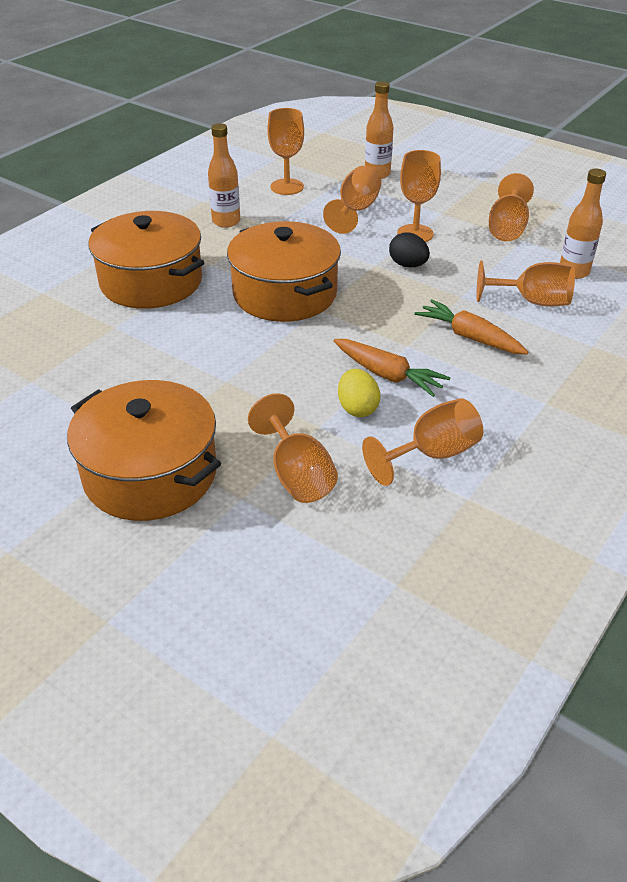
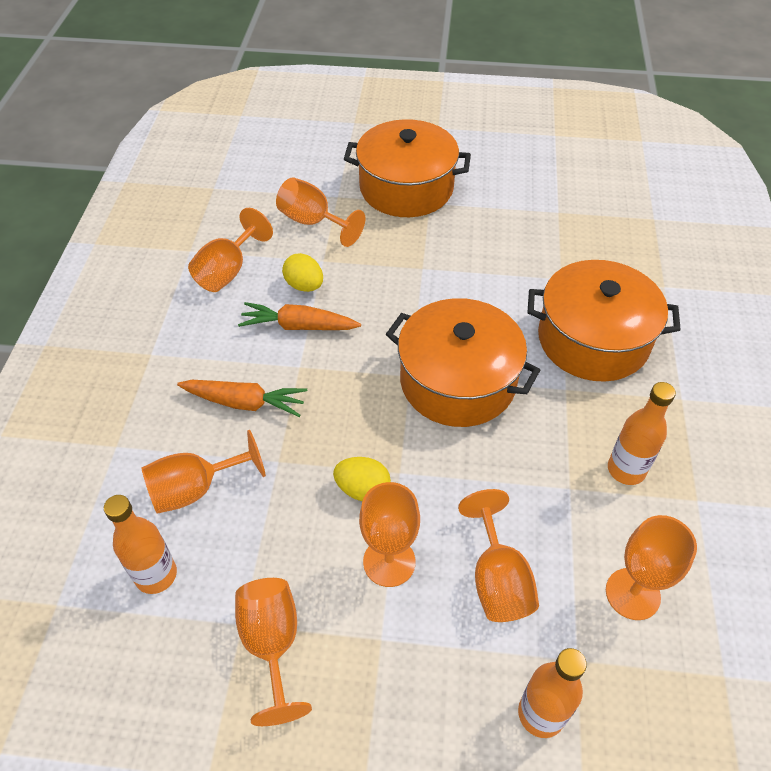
camera: 150 degrees right, 10 degrees up
black egg [389,232,430,268] -> yellow egg [333,457,391,501]

